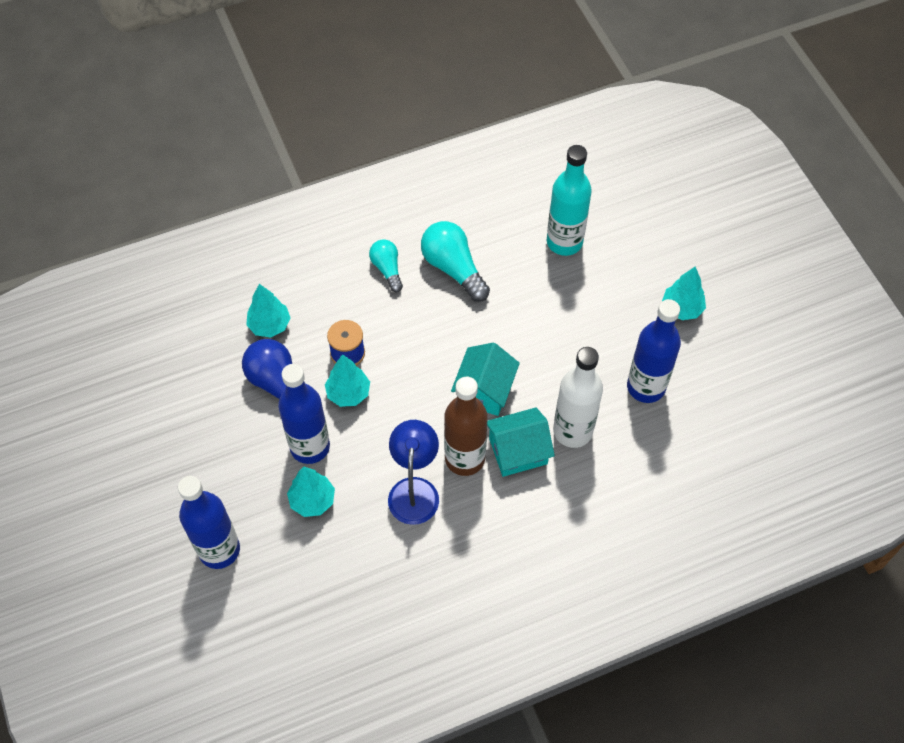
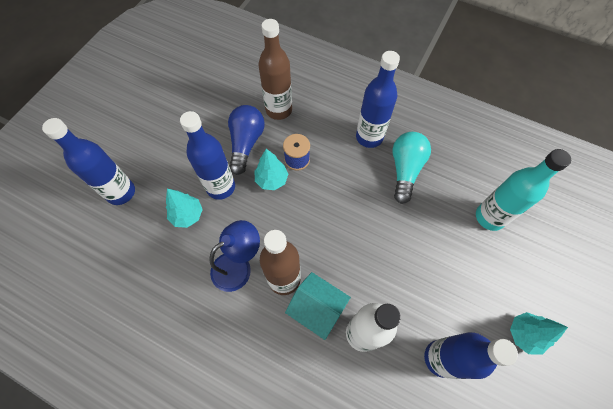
camera: 50 degrees right, 5 degrees up
turquoise tree [246,284,291,338] -> brown bottle [259,19,292,120]
turquoise light bulb [369,239,403,292] -> blue bottle [356,51,400,148]
turquoise house [451,343,520,416] -> none

